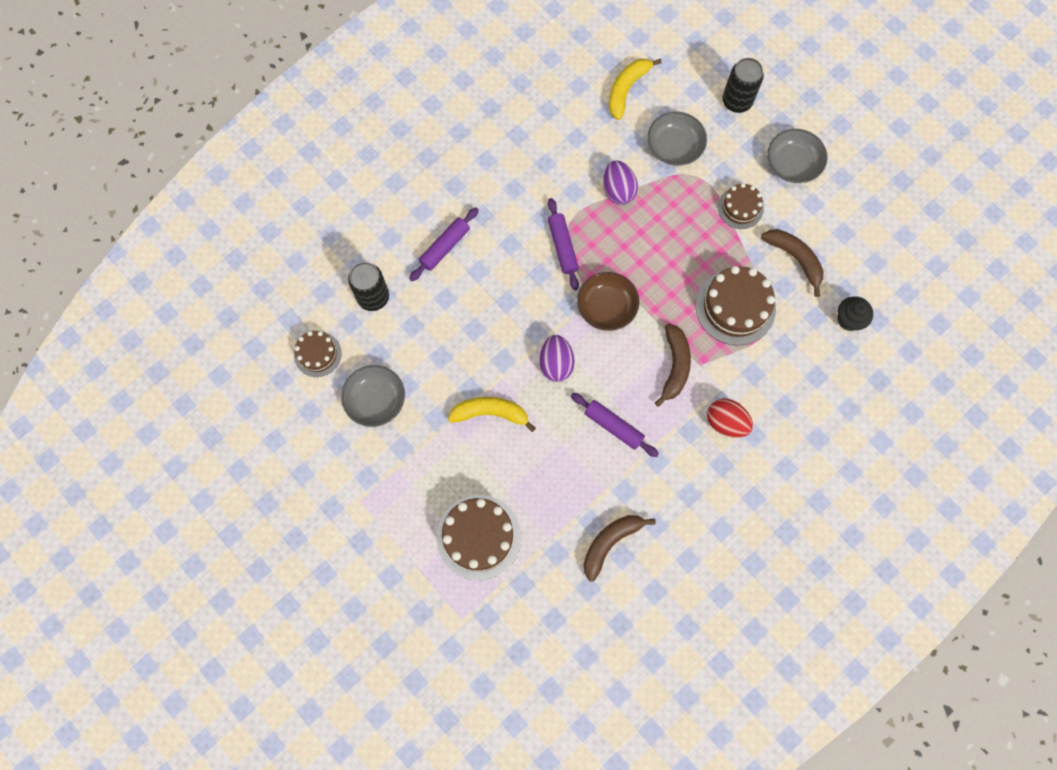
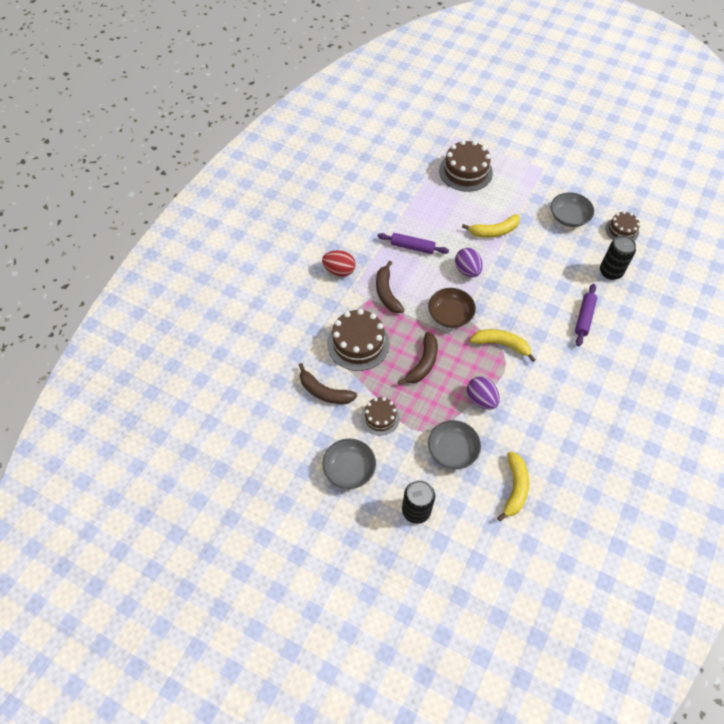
camera: 160 degrees right, 15 degrees down
purple rolling pin [548,198,579,290] -> yellow banana [470,329,536,362]
brown banana [583,515,656,582] -> brown banana moved to [398,332,438,385]
black cupcake [837,296,873,331] -> none

